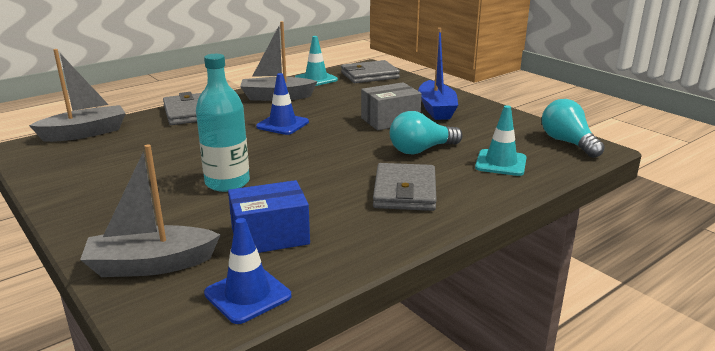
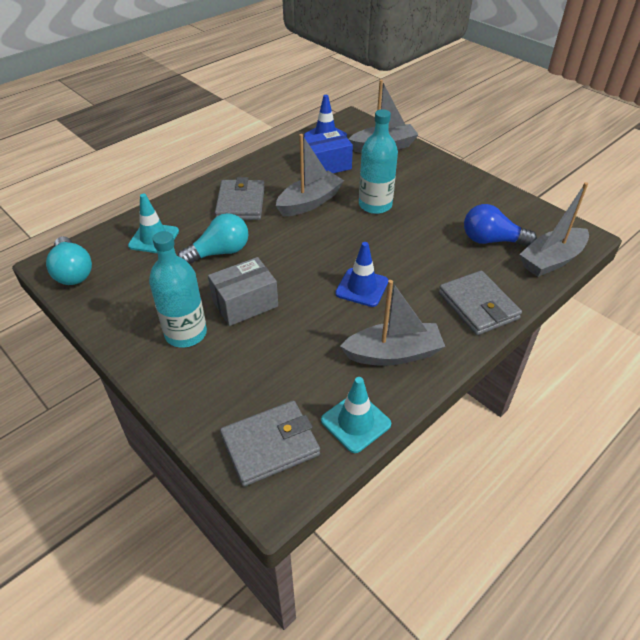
camera: 175 degrees right, 20 degrees up
blue boat [418,28,458,120] -> turquoise bottle [149,231,207,348]
none -> grey boat [276,134,344,216]
none -> blue light bulb [464,204,537,247]

